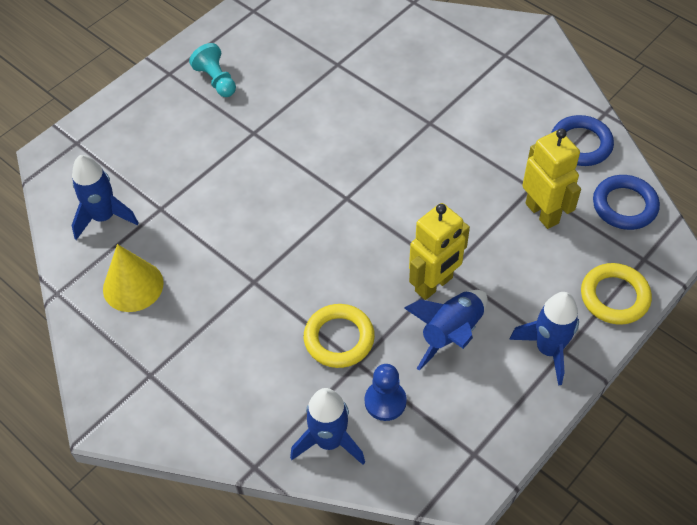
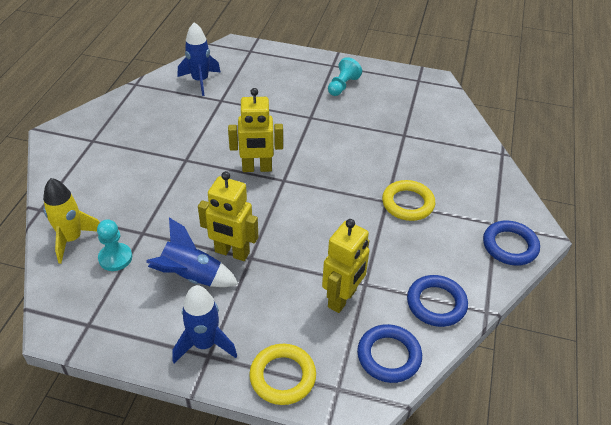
camera: 60 degrees right, 10 degrees down
yellow cone [103,244,164,312] -> none
blue rocket [290,388,365,465] -> yellow rocket [43,178,100,264]
yellow ring [304,304,375,368] -> yellow ring moved to [382,180,435,221]
blue pawn [365,364,407,421] -> turquoise pawn [97,219,132,271]
none -> yellow robot [228,88,283,172]
none -> blue ring [483,220,540,266]

